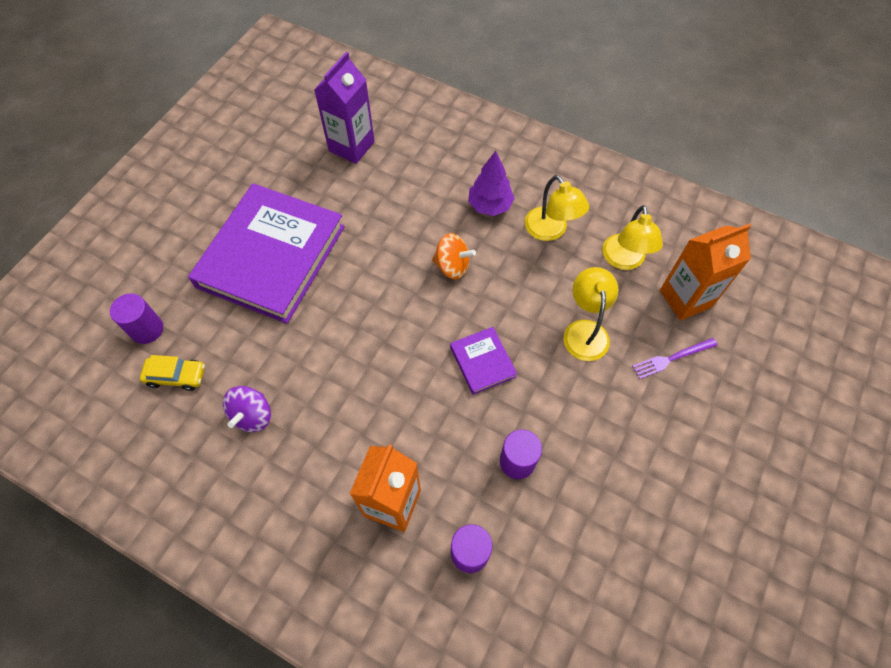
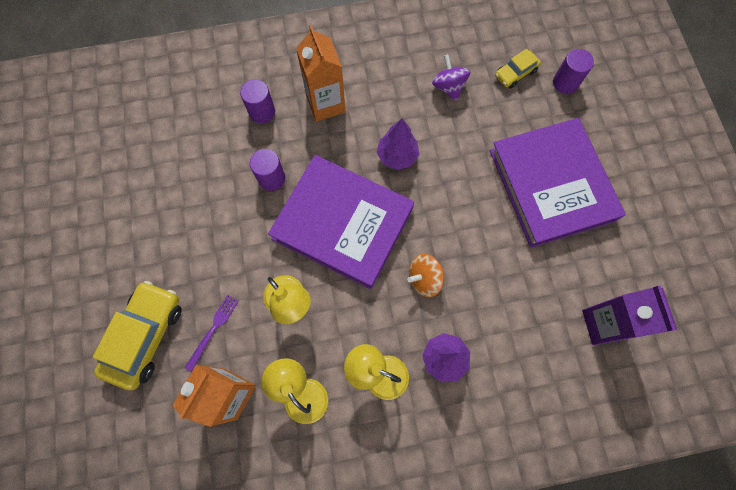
camera: 140 degrees right, 10 degrees up
purple book [450,327,517,395] -> purple book [268,155,414,289], size x2.35
none -> yellow car [93,281,182,390]
none -> purple tree [377,118,419,170]

